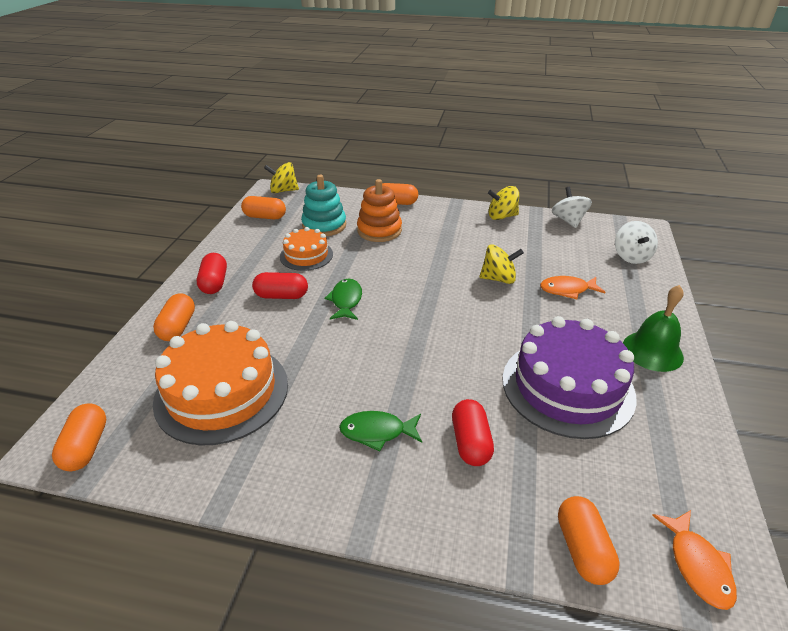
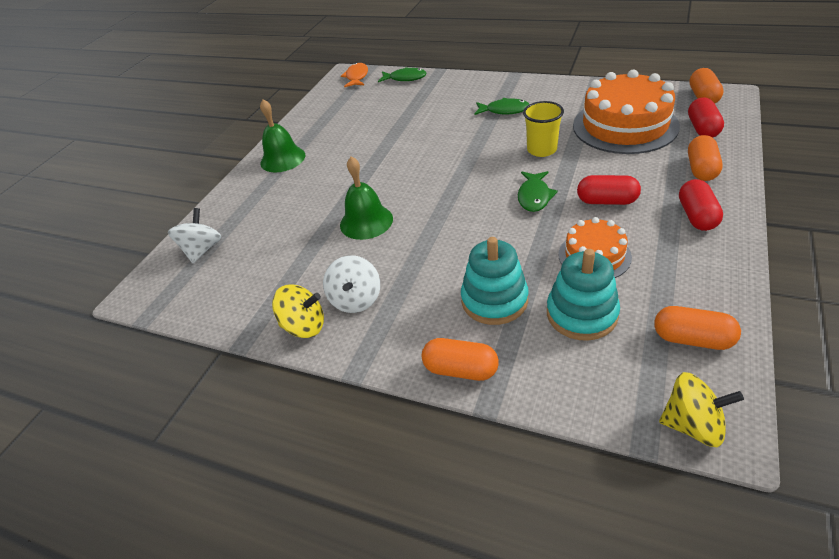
camera: 165 degrees left, 5 degrees up
orange stacking toy [357,179,402,242] -> turquoise stacking toy [461,237,529,325]
red capsule [452,399,494,466] -> red capsule moved to [688,97,724,138]
yellow spinning top [479,244,524,284] -> green bell [340,156,393,240]
purple cake [502,316,637,439] -> none
orange fish [540,276,605,299] -> none
white spinning top [552,187,592,228] -> white spinning top moved to [323,255,380,313]
orange capsule [558,496,620,585] -> green fish [378,67,427,82]
none -> yellow cup [523,101,564,157]

